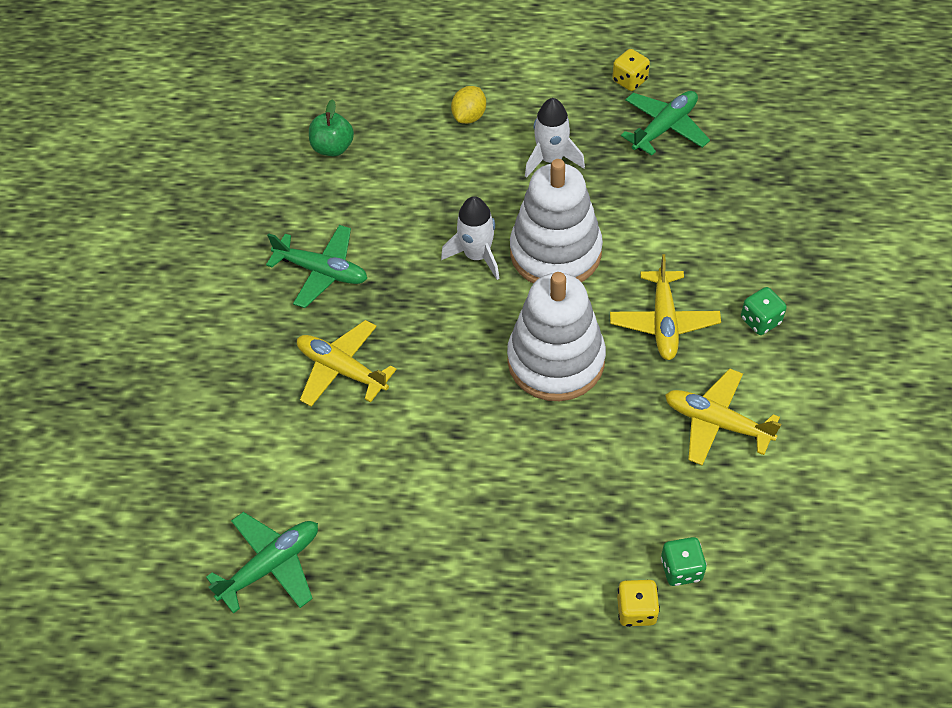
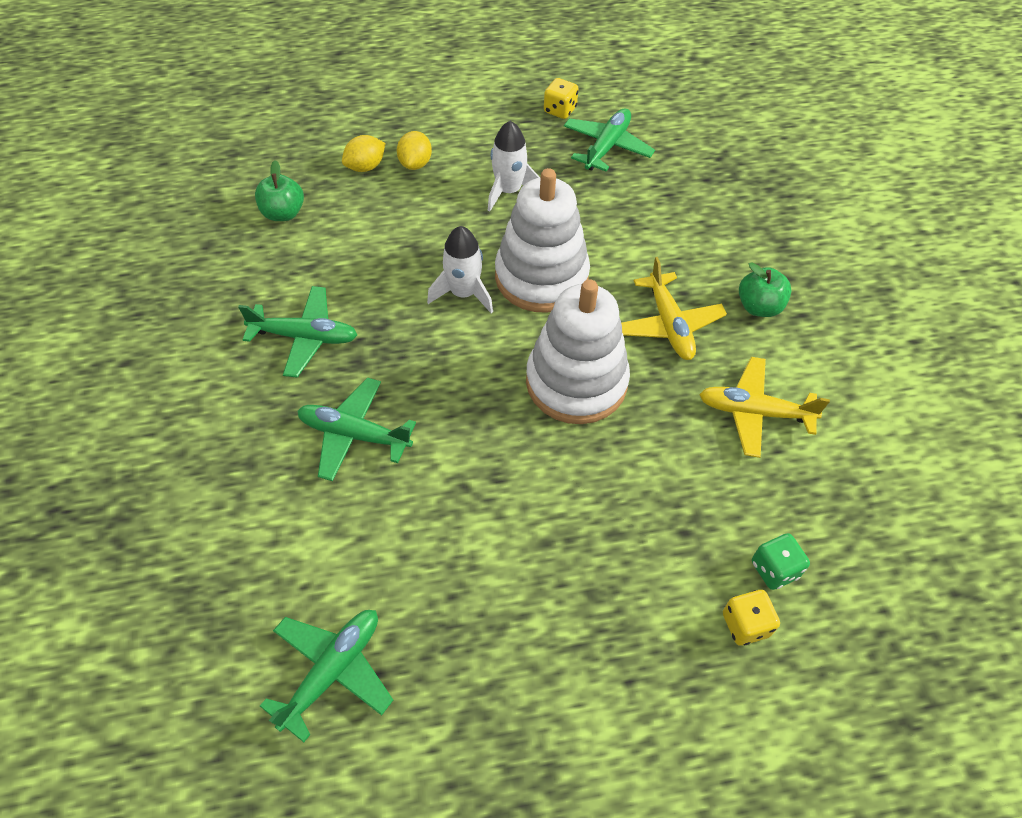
camera: 20 degrees left, 0 degrees up
yellow plane [297,320,396,407] -> green plane [297,378,416,481]
green dice [741,287,787,335] -> green apple [739,262,792,317]
none -> yellow lemon [342,135,385,172]

